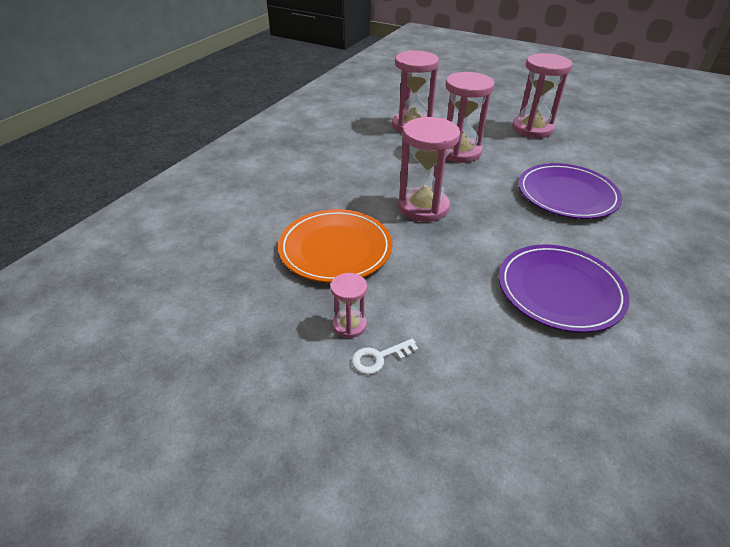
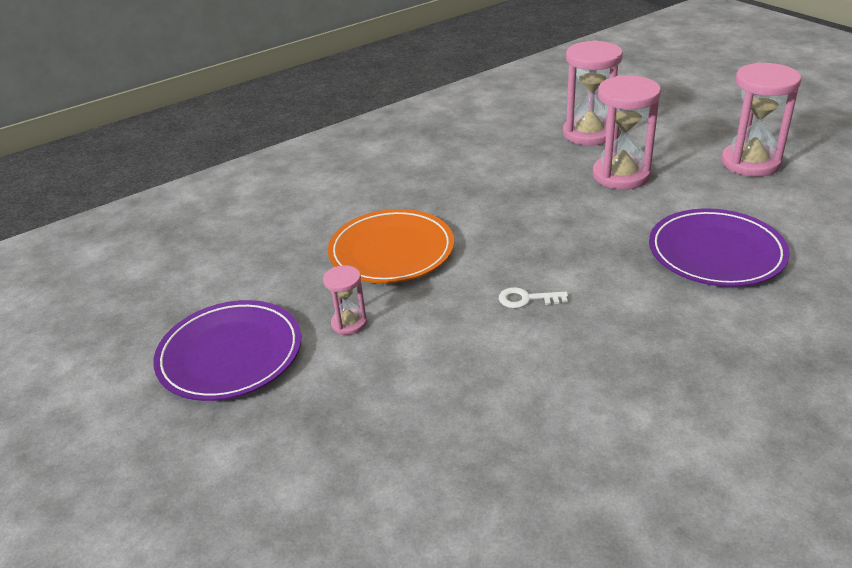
camera: 30 degrees right, 5 degrees down
white key [352,339,419,375] -> white key moved to [499,287,568,308]
pink hourglass [398,117,460,222] -> none
purple plate [499,244,629,333] -> purple plate moved to [153,300,301,401]

